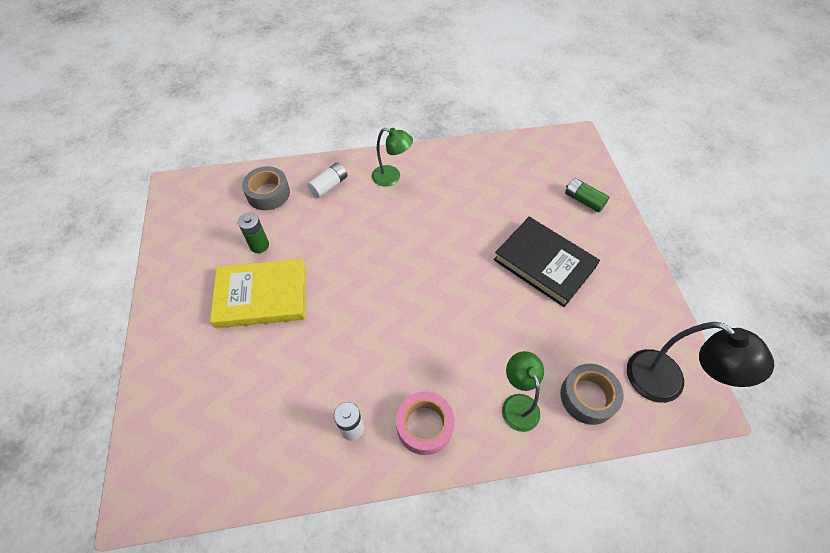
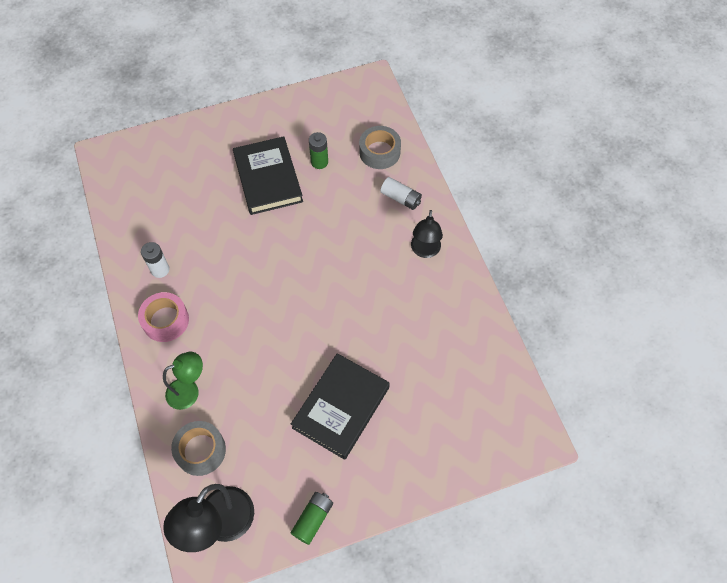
camera: 80 degrees right, 5 degrees up
yellow book [210,259,306,328] -> black book [233,136,303,215]
green lamp [372,128,413,187] -> black lamp [411,210,443,258]
green battery [565,178,609,212] -> green battery moved to [291,492,333,545]

